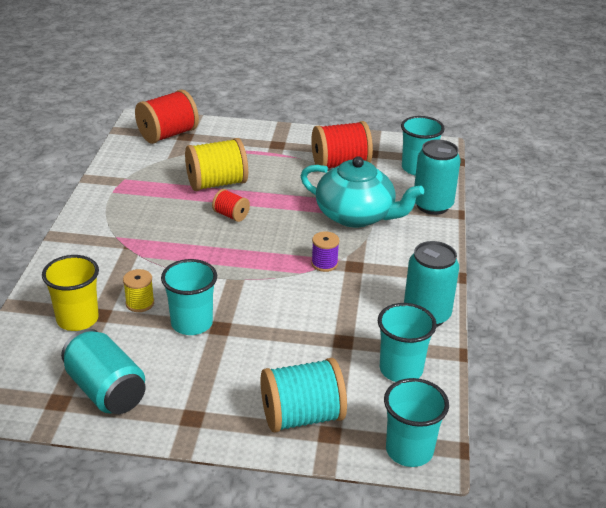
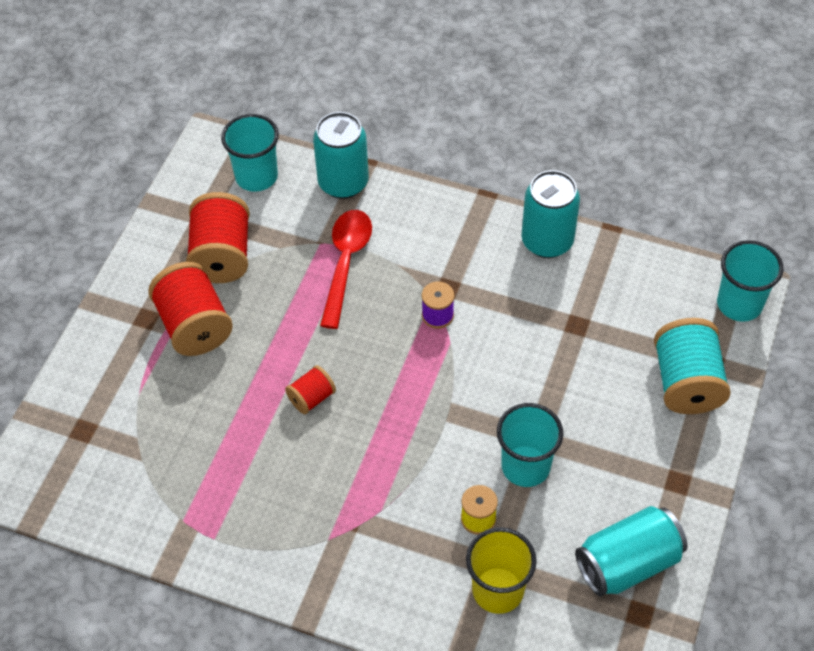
camera: 75 degrees left, 20 degrees up
red spool [135,89,199,144] -> red spool moved to [148,262,233,356]
yellow spool [185,138,248,191] -> none
turquoise teapot [301,157,424,228] -> red spoon [320,210,372,329]
turquoise cup [378,303,437,382] -> none

